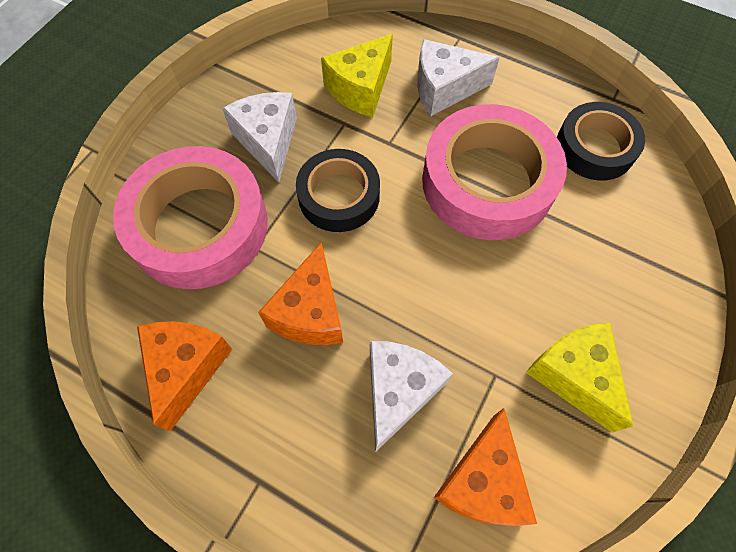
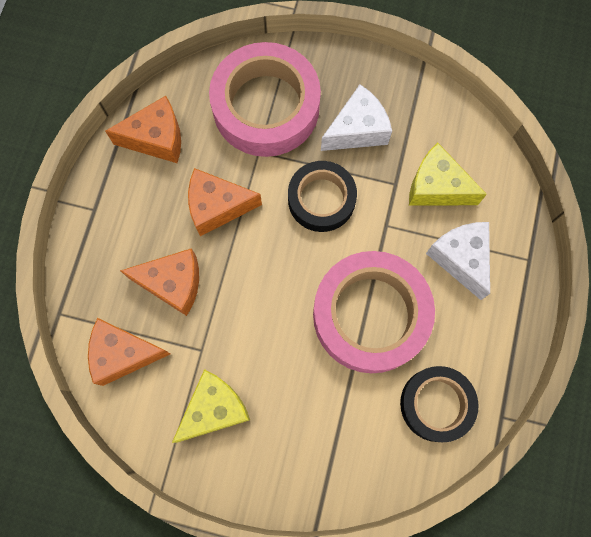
camera: 75 degrees right, 10 degrees up
white cheese [370,341,453,452] -> orange cheese [120,248,199,316]

